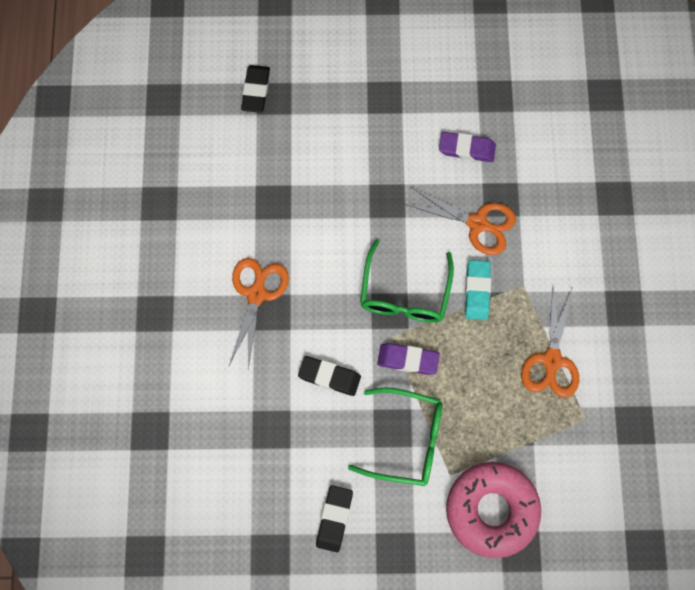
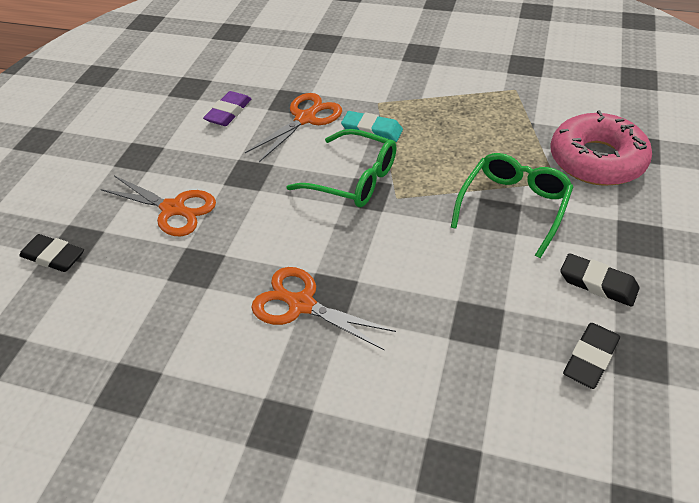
camera: 70 degrees left, 25 degrees down
black eraser [298,356,361,396] -> black eraser moved to [563,323,620,389]
purple eraser [377,343,440,375] -> none
orange scissors [521,286,579,398] -> orange scissors moved to [101,176,216,236]

